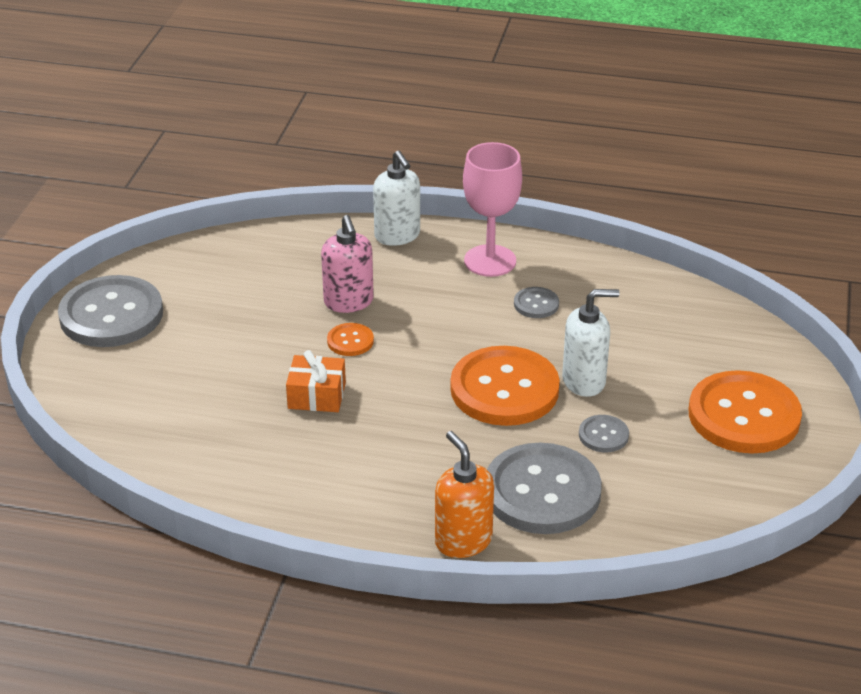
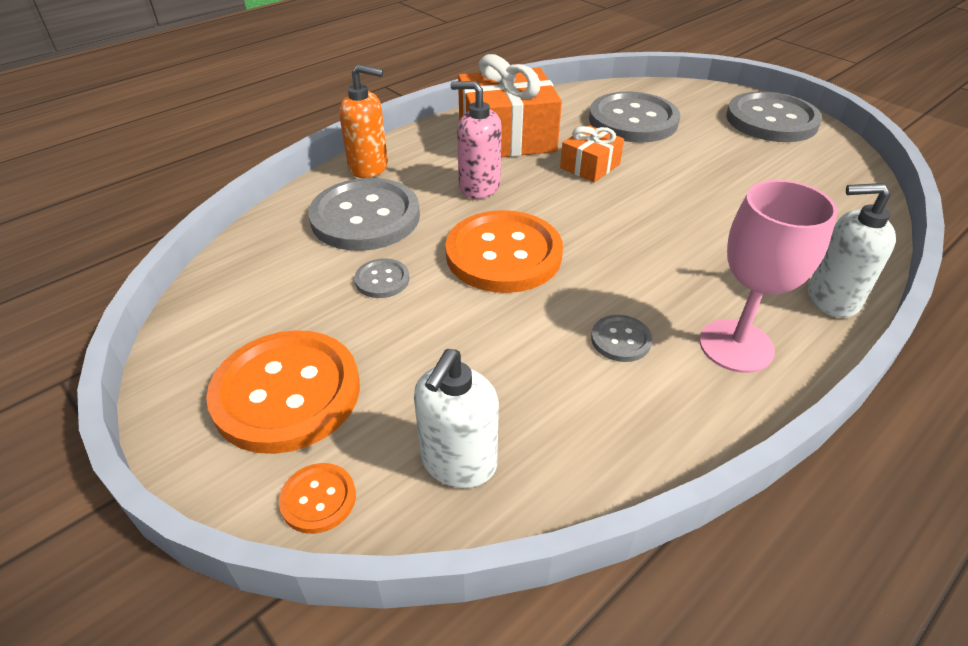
camera: 125 degrees right, 5 degrees up
pink soap dispenser [321,215,374,313] -> pink soap dispenser moved to [451,81,502,199]
orange button [327,323,374,356] -> orange button moved to [279,463,356,534]
white soap dispenser [562,289,619,397] -> white soap dispenser moved to [414,349,499,488]
none -> orange gift [458,54,562,157]
none -> grey button [589,92,680,142]

